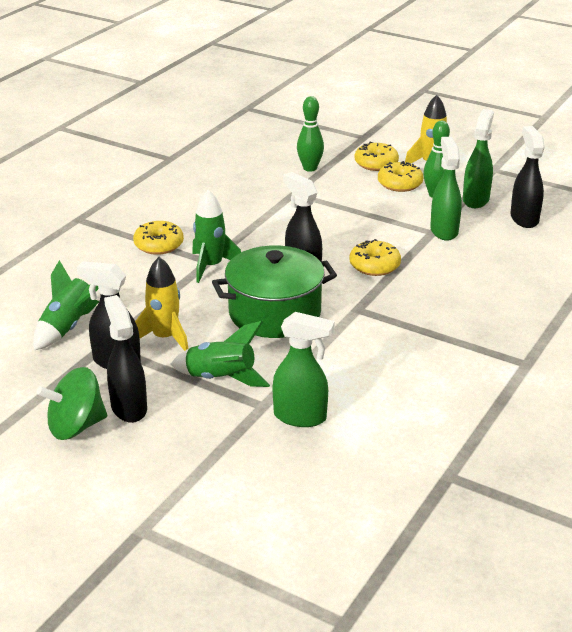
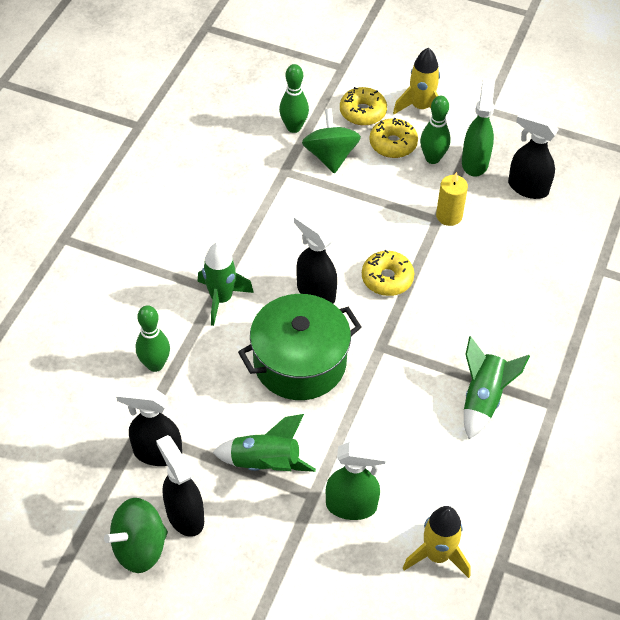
camera: 10 degrees left, 20 degrees up
green rocket [33,260,99,350] -> green rocket moved to [464,336,530,439]
yellow donut [133,221,184,255] -> none
yellow rocket [135,257,189,351] -> yellow rocket moved to [403,506,471,578]
green spray bottle [430,137,462,241] -> yellow candle [436,172,468,226]
black spray bottle [511,126,545,228] -> black spray bottle turned 45 degrees counterclockwise [508,111,559,199]
none -> green bowling pin [136,305,170,372]
none -> green spinning top [302,109,361,174]

